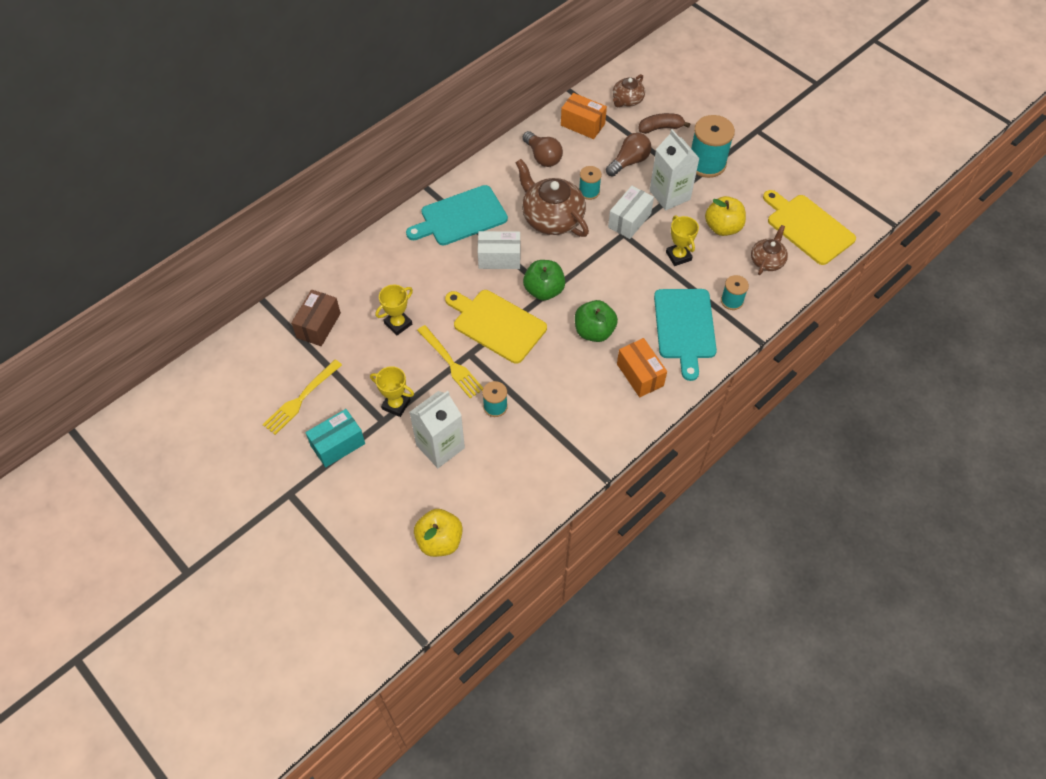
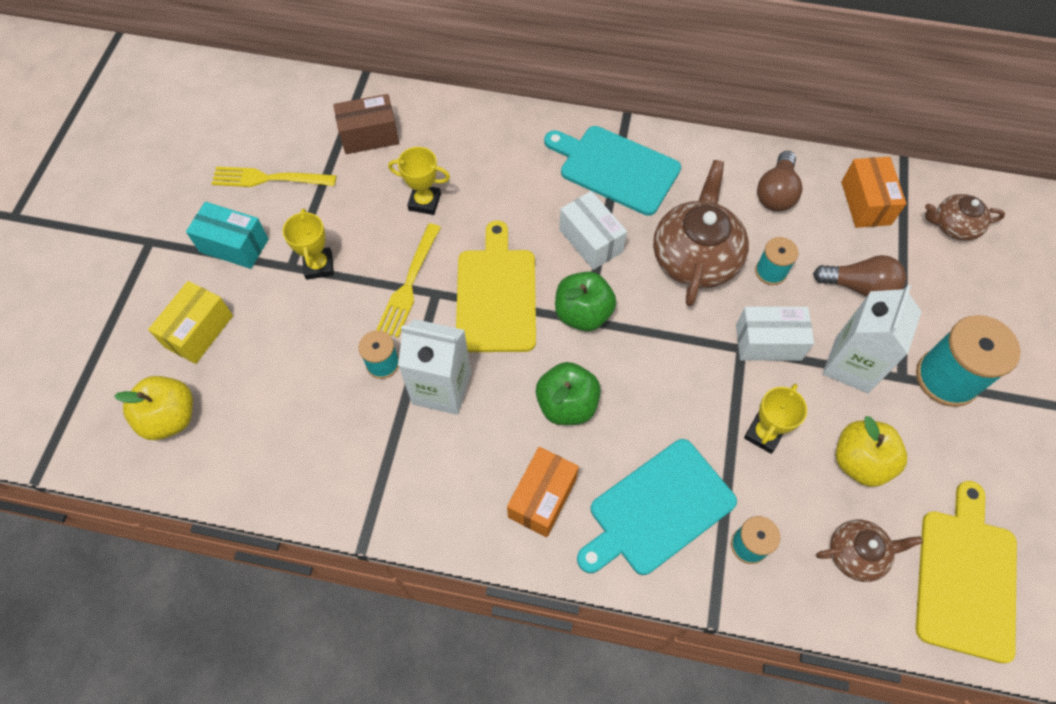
camera: 55 degrees right, 5 degrees up
white carton [410,391,465,468] -> white carton moved to [398,319,471,415]
brown banana [639,113,690,134] -> none
none -> yellow box [148,281,233,364]

